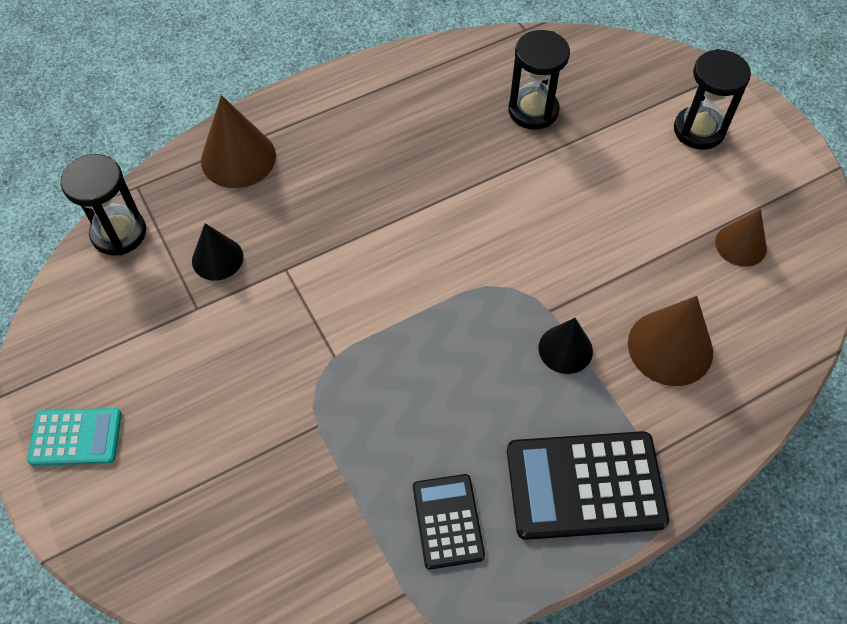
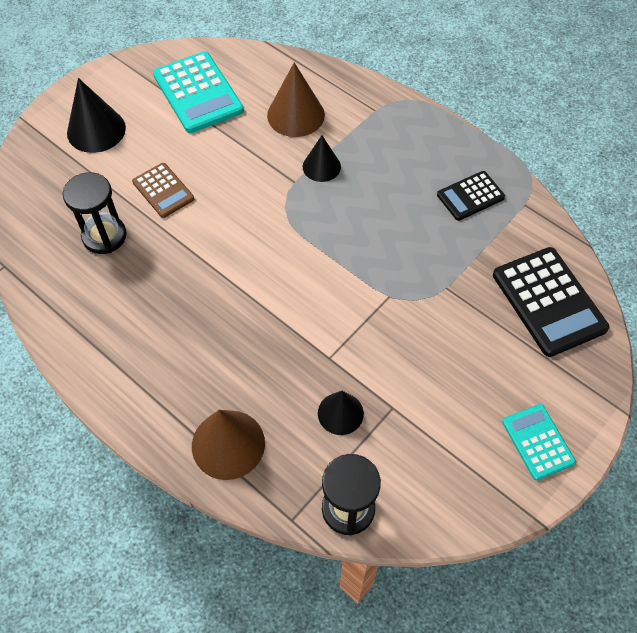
camera: 110 degrees left, 0 degrees up
black calculator [507,431,669,540] -> black calculator moved to [493,247,610,357]
black hourglass [674,49,751,150] -> black cone [67,78,126,153]
brown cone [715,209,767,267] -> turquoise calculator [153,51,244,133]
none -> brown calculator [132,163,194,218]

